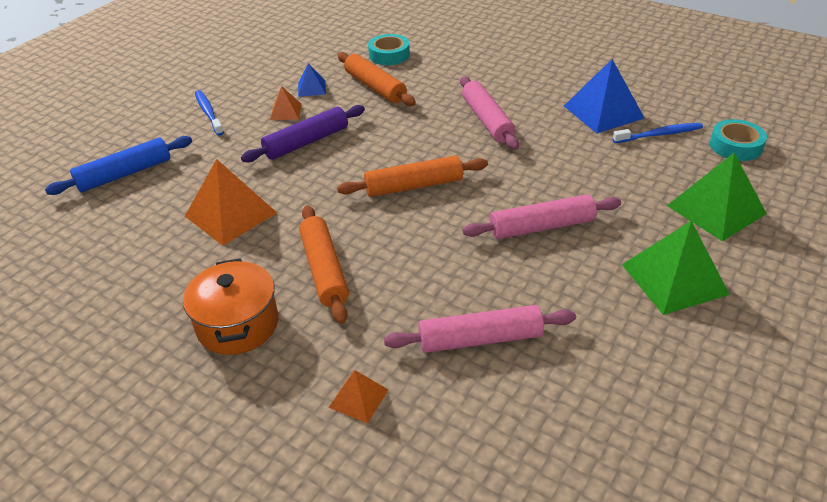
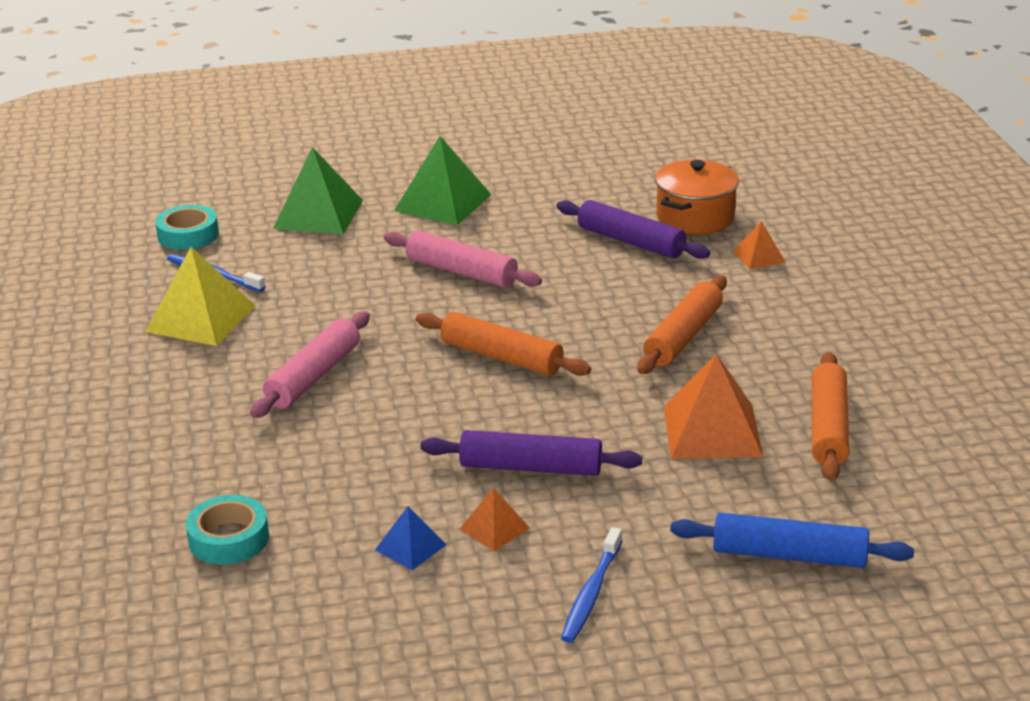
camera: 135 degrees left, 10 degrees down
orange pot [183,258,279,355] -> orange pot moved to [655,160,739,235]
orange rolling pin [337,52,416,106] -> orange rolling pin moved to [812,352,850,481]
pink rolling pin [384,305,576,353] -> purple rolling pin [557,200,710,259]
blue pyramid [564,59,645,133] -> yellow pyramid [145,247,256,346]

